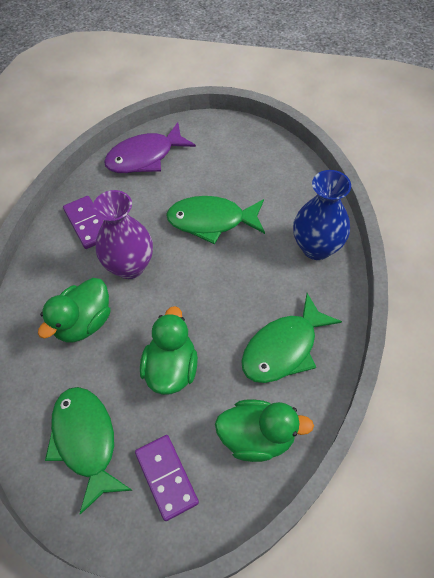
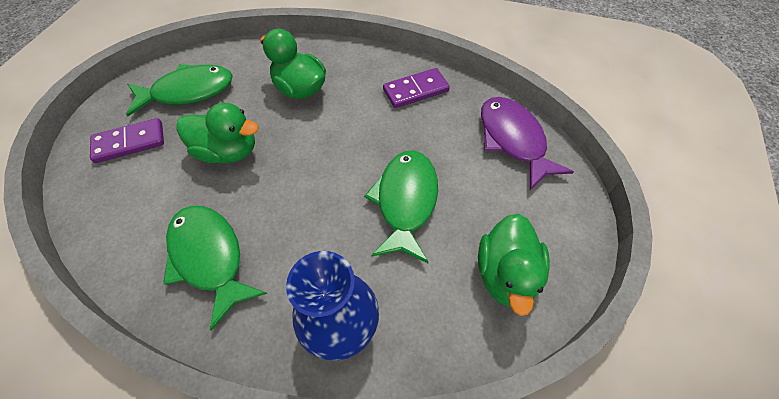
camera: 95 degrees right, 0 degrees up
purple vase [93,190,153,279] -> none
green duck [215,400,314,462] -> green duck moved to [478,214,550,316]

